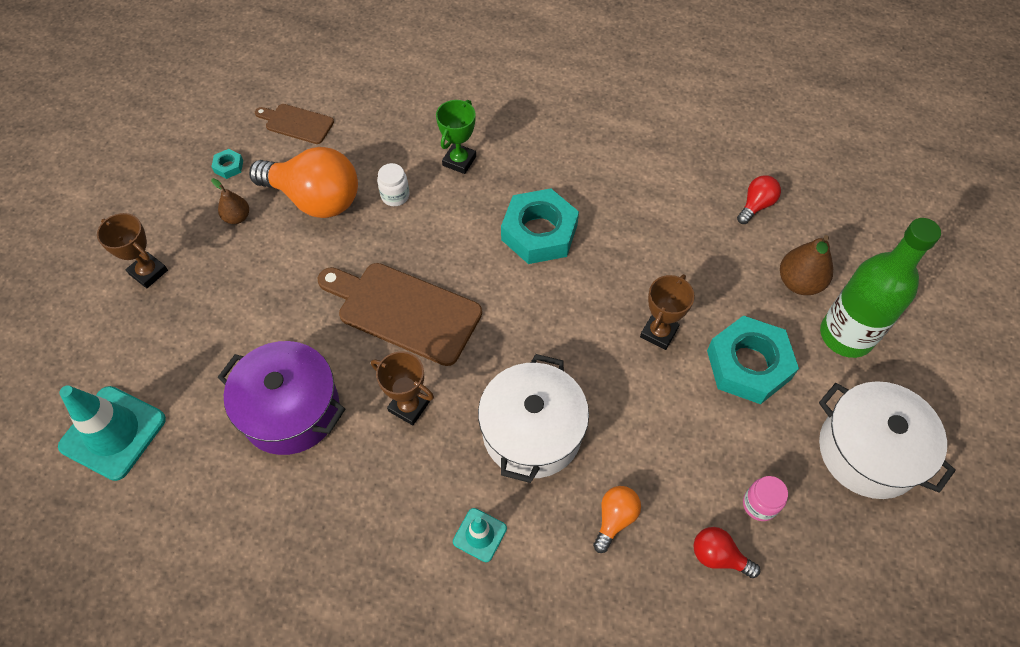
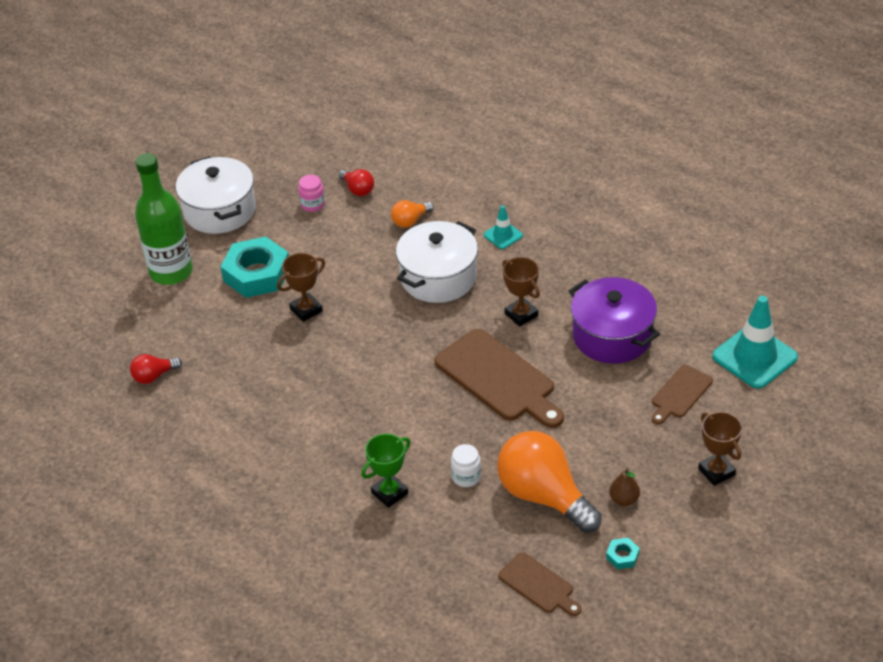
camera: 155 degrees left, 15 degrees down
turquoise nut [501,188,579,264] -> none
brown pear [780,235,833,295] -> none
none -> brown cutting board [652,365,713,424]

